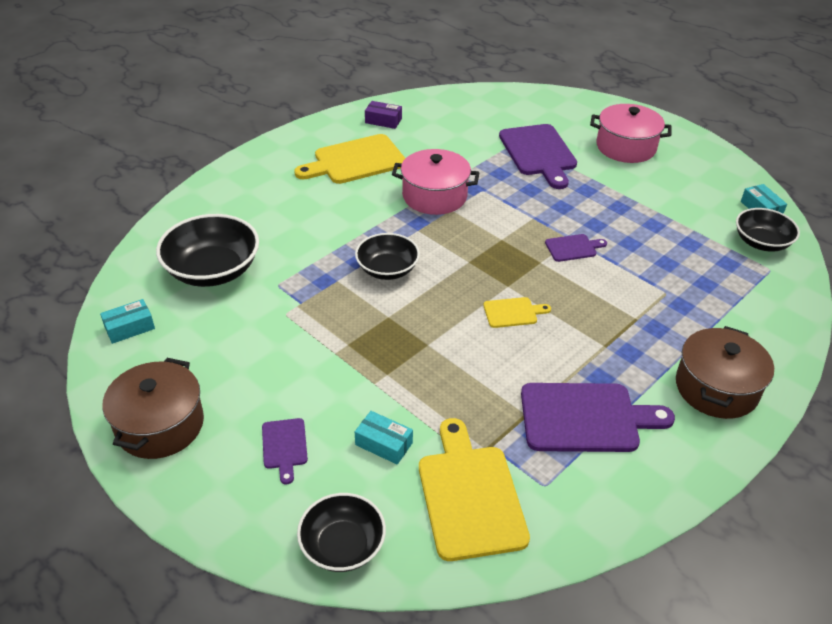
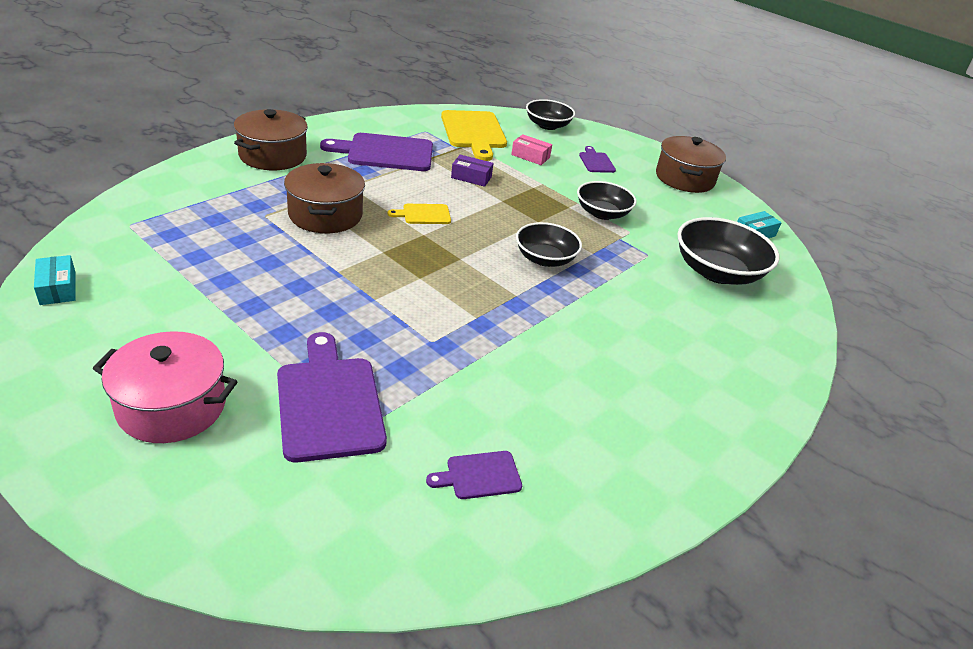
camera: 175 degrees right, 5 degrees down
yellow cutting board [294,134,406,184] -> none
turquoise box [355,411,413,465] -> pink box [511,134,552,165]
purple box [365,101,402,129] -> purple box moved to [451,155,494,187]
pink pot [392,149,480,215] -> none
purple cutting board [545,234,607,262] -> purple cutting board moved to [426,451,522,499]
black bowl [736,208,800,252] -> black bowl moved to [577,181,636,220]
none -> brown pot [284,163,365,233]

